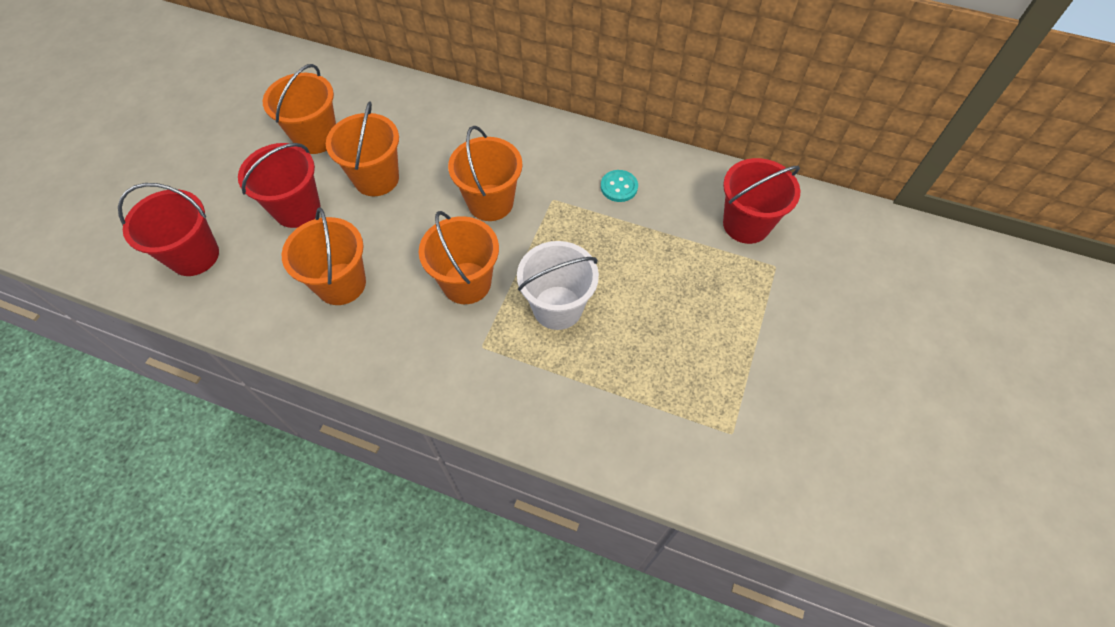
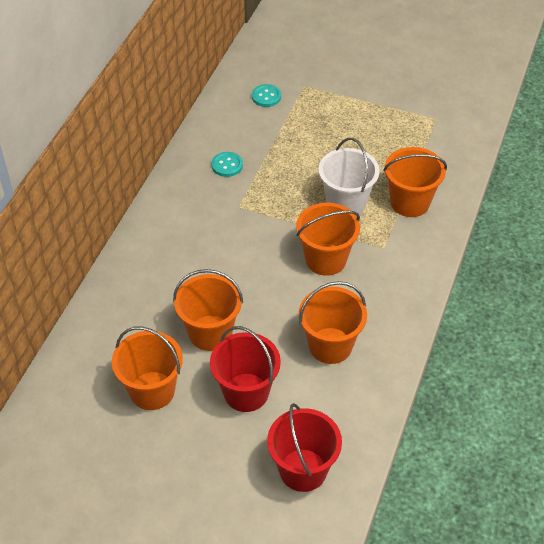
camera: 90 degrees left, 10 degrees down
orange bucket [448,126,523,221] -> orange bucket moved to [383,147,447,217]
red bucket [723,158,800,244] -> turquoise button [252,84,281,107]

